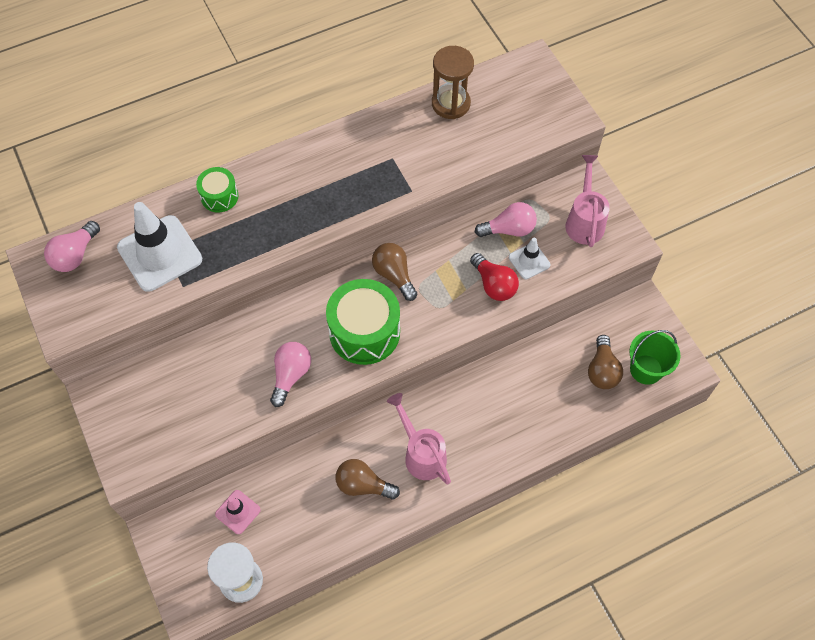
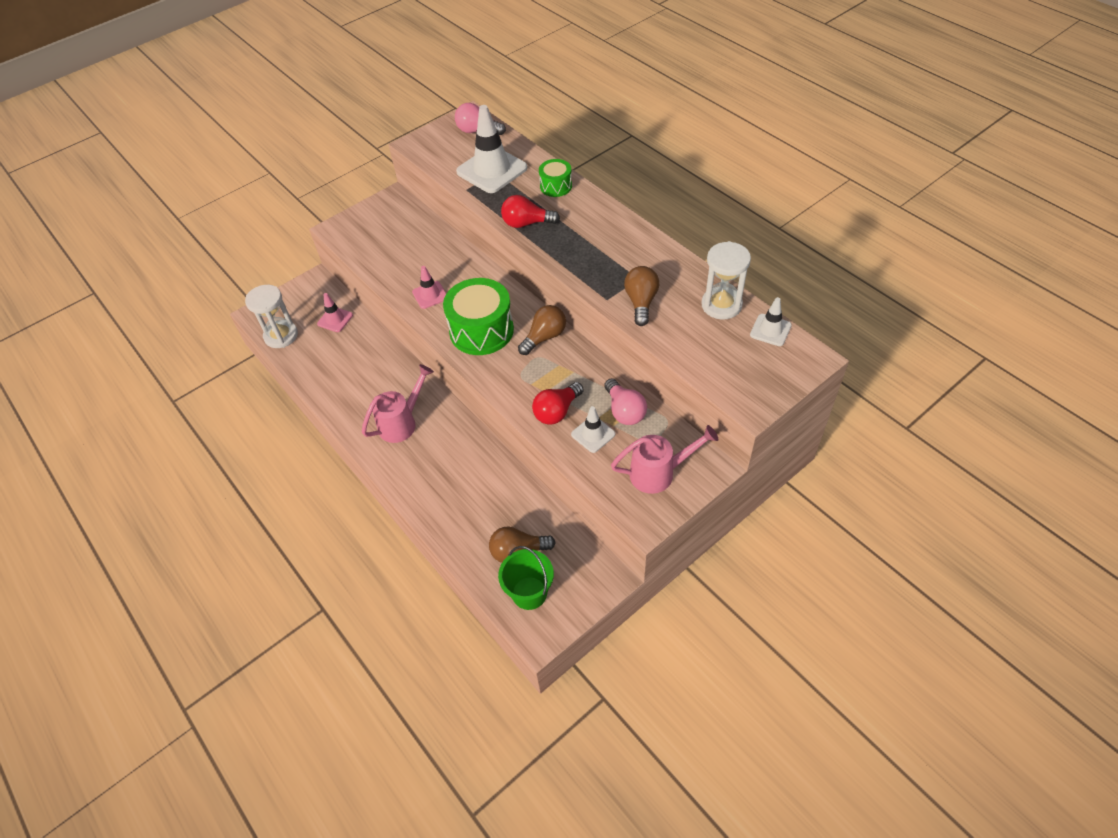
camera: 80 degrees right, 10 degrees down
pink light bulb [270,342,311,407] -> pink traffic cone [412,266,446,309]
brown light bulb [335,459,400,499] -> brown light bulb moved to [624,266,659,326]
brown hourglass [432,46,474,119] -> white hourglass [701,241,751,319]
none -> red light bulb [501,195,560,228]
none -> white traffic cone [750,297,792,346]

